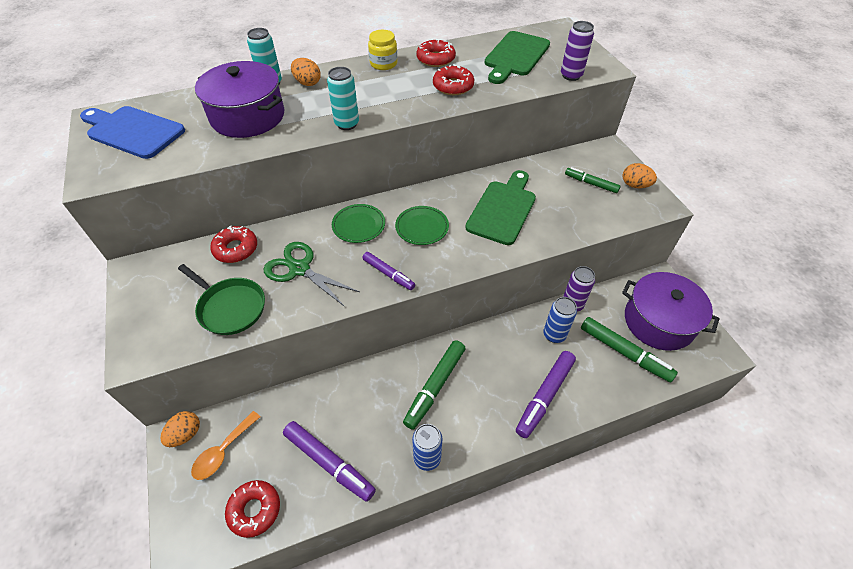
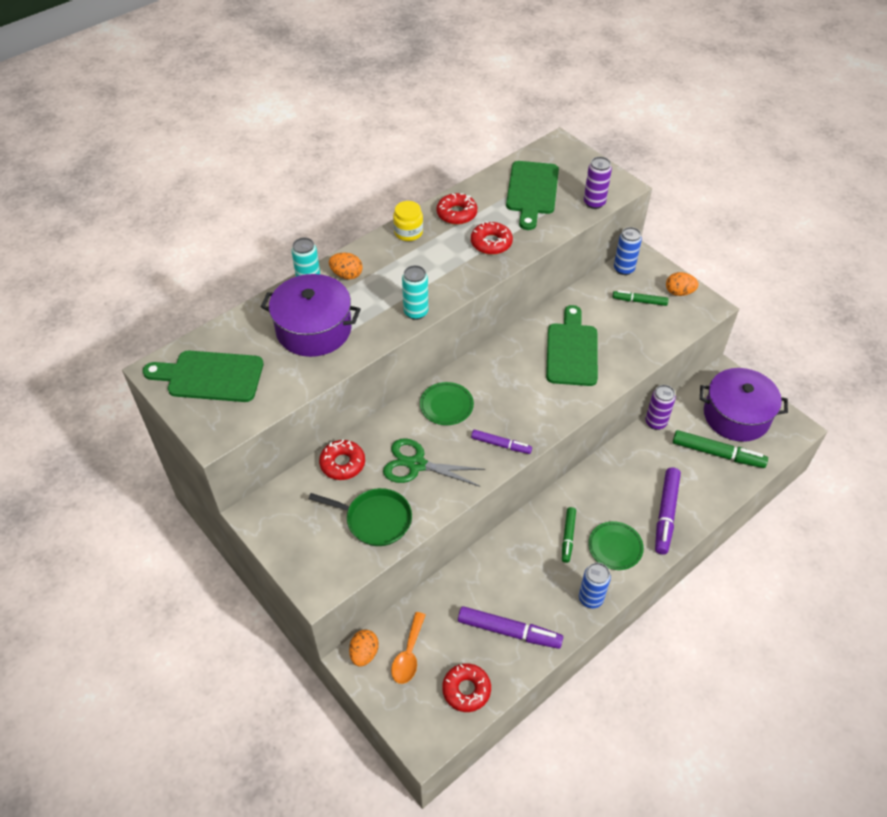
camera: 20 degrees left, 0 degrees up
blue cutting board [80,106,185,159] -> green cutting board [143,351,263,402]
green plate [395,206,449,245] -> green plate moved to [588,521,644,570]
green marker [403,340,466,430] -> green marker [562,507,576,563], size x0.61
blue can [543,297,577,343] -> blue can moved to [614,227,642,275]

